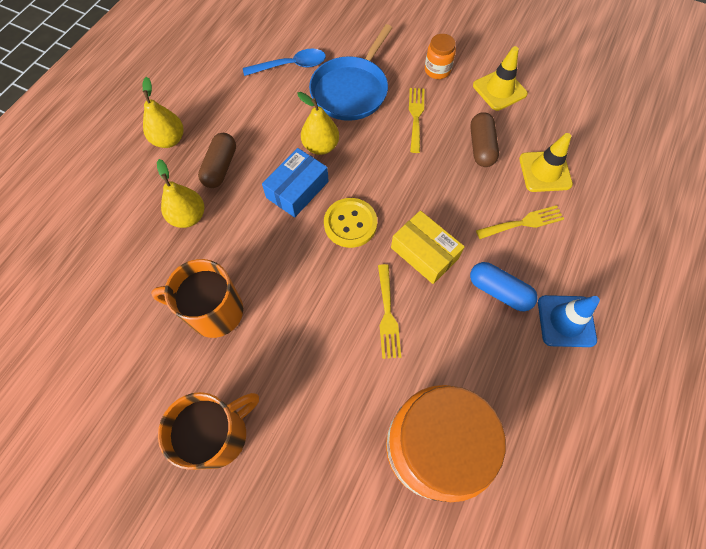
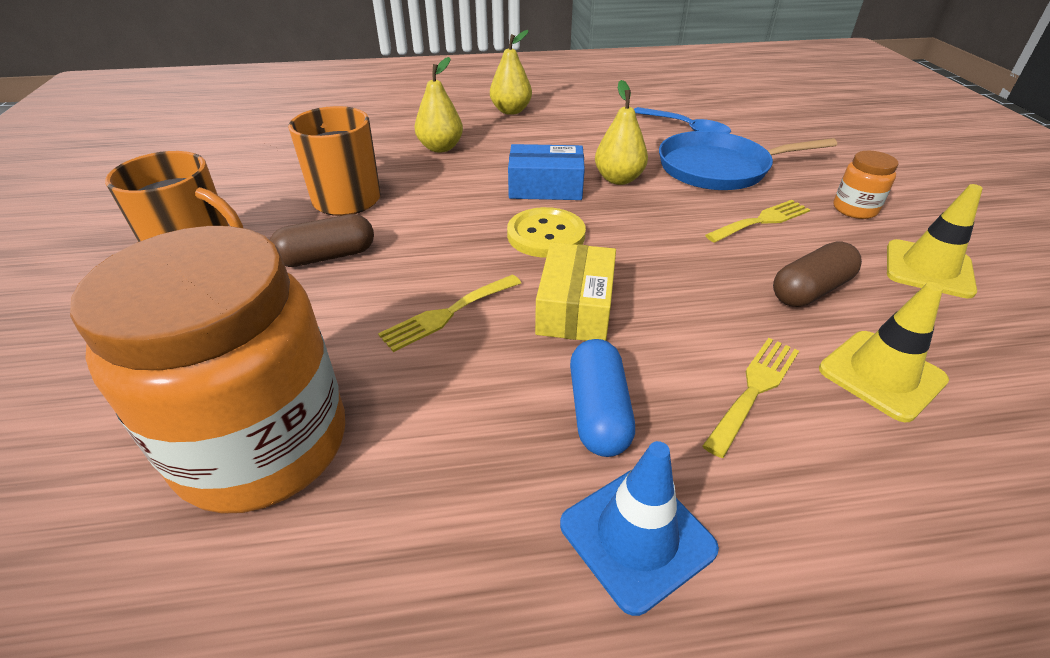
camera: 55 degrees right, 25 degrees down
brown capsule [198,133,236,188] -> brown capsule moved to [270,214,374,267]
yellow fork [476,205,564,239] -> yellow fork turned 90 degrees counterclockwise [702,338,799,458]

